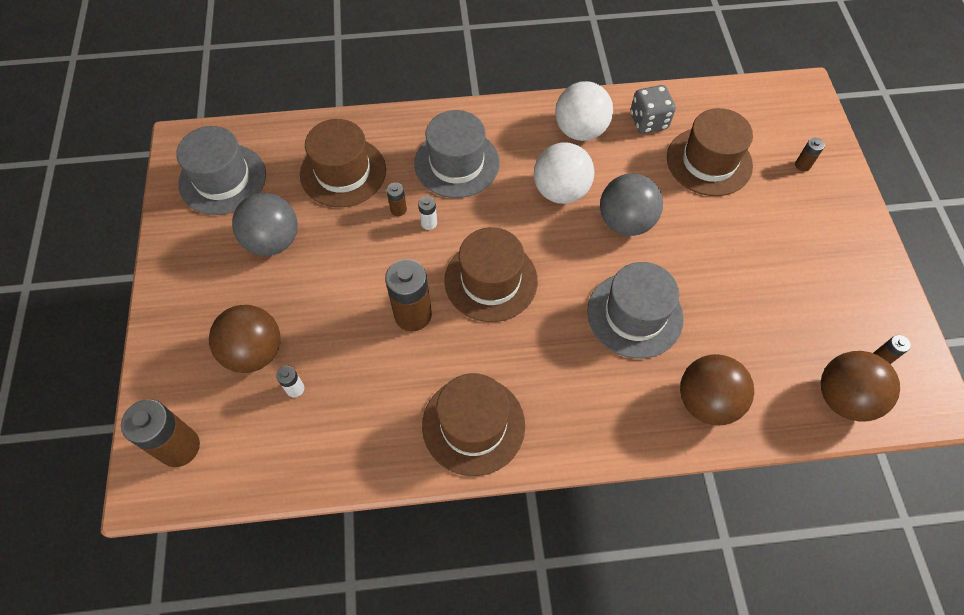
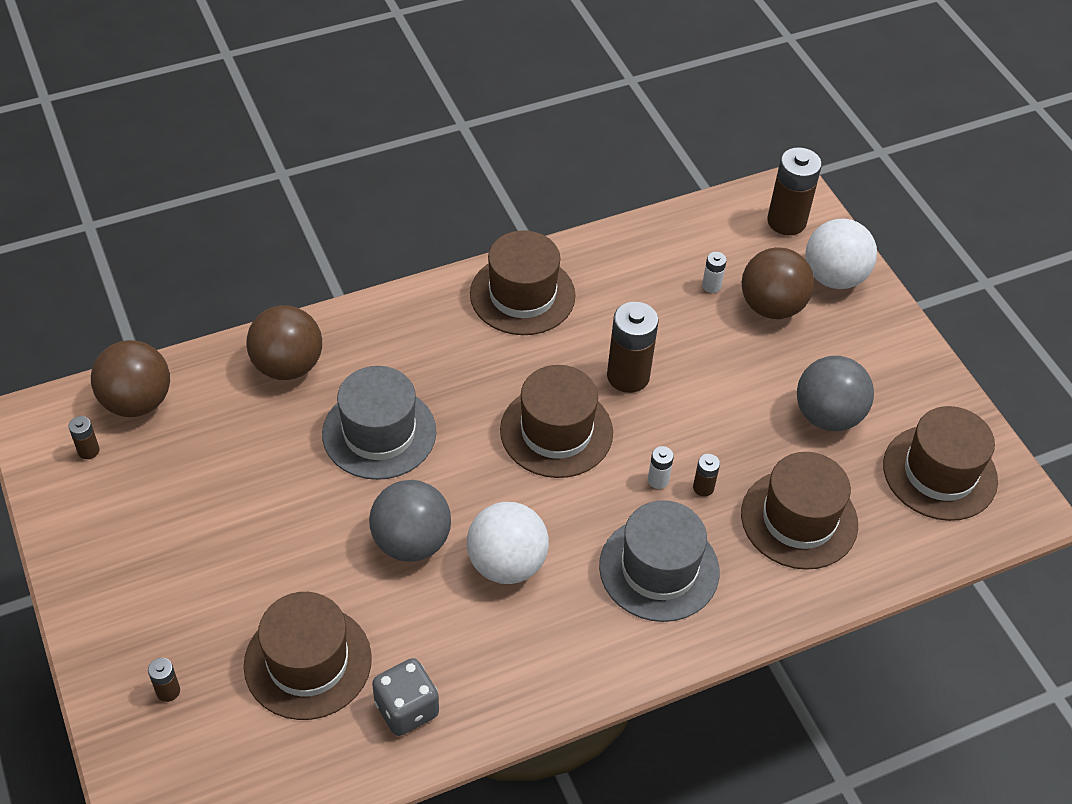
camera: 160 degrees right, 10 degrees down
grey hat [176,126,266,215] -> brown hat [883,406,998,521]
white ball [555,81,613,141] -> white ball moved to [805,218,877,289]

